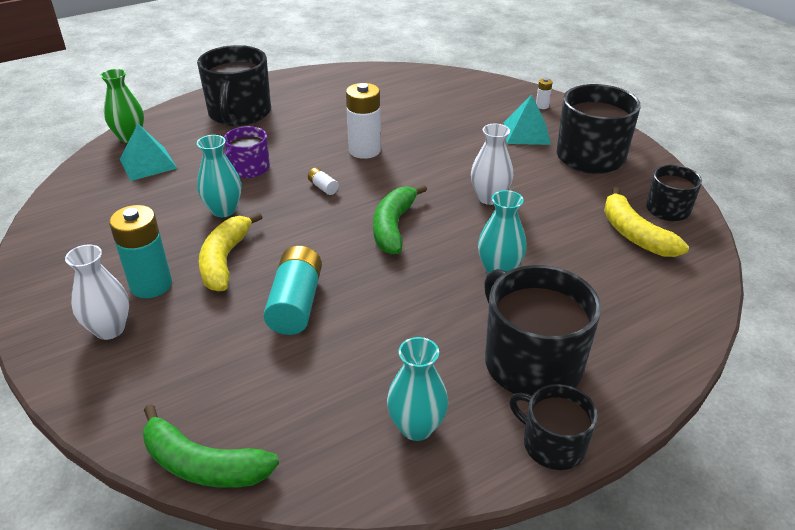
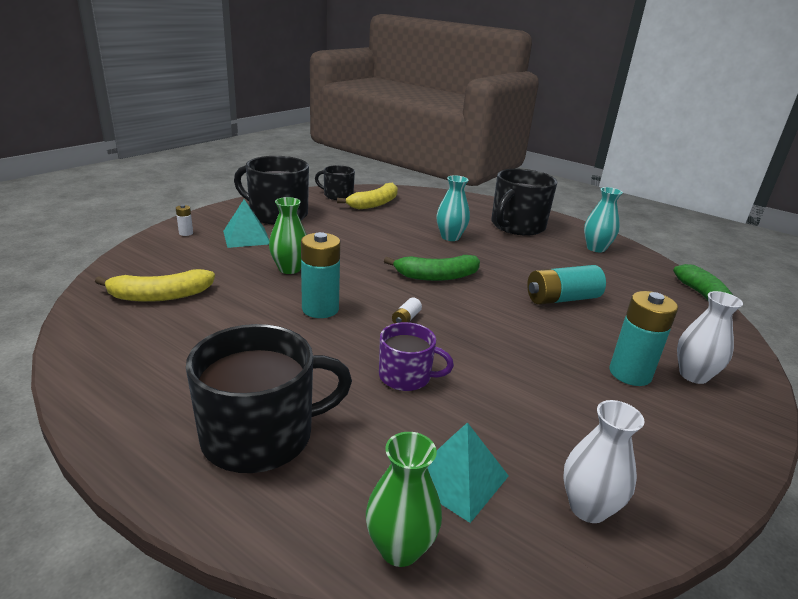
camera: 115 degrees left, 10 degrees down
turquoise vase [197,135,241,217] -> none
yellow banana [199,212,263,291] -> yellow banana moved to [95,269,215,302]
white battery [346,83,381,159] -> turquoise battery [301,232,340,318]
white vase [471,124,513,205] -> white vase moved to [564,400,645,523]
black mug [509,384,598,470] -> none
none -> green vase [269,197,307,274]

